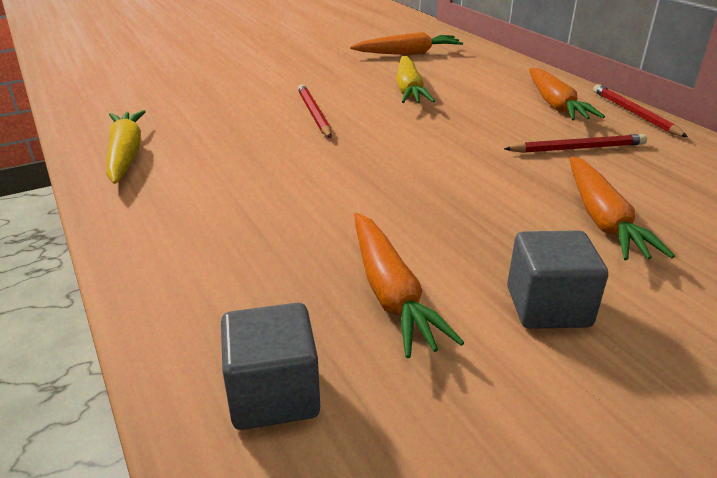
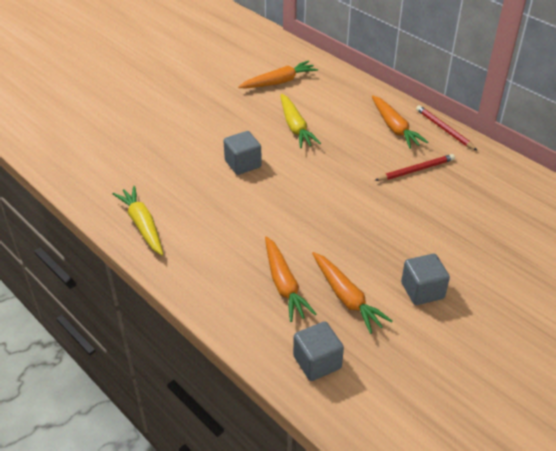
camera: 15 degrees left, 10 degrees up
red pencil [298,84,332,138] -> grey cube [223,131,262,175]
orange carrot [569,156,675,261] -> orange carrot moved to [265,237,317,322]

